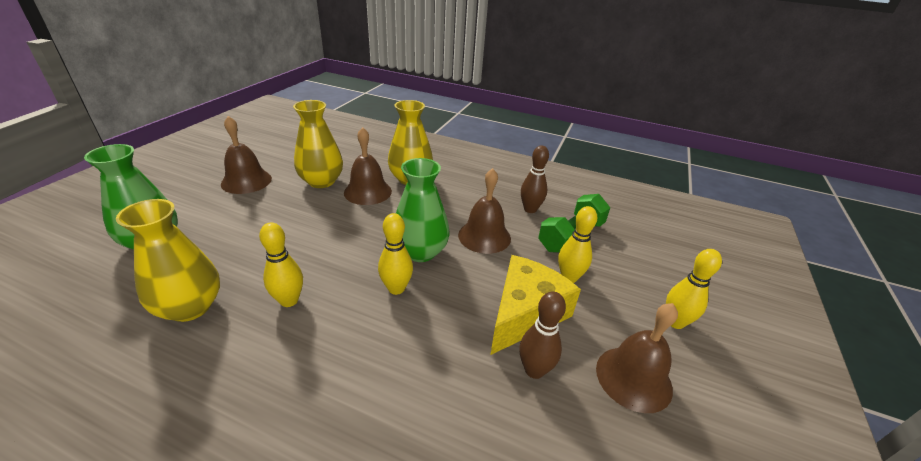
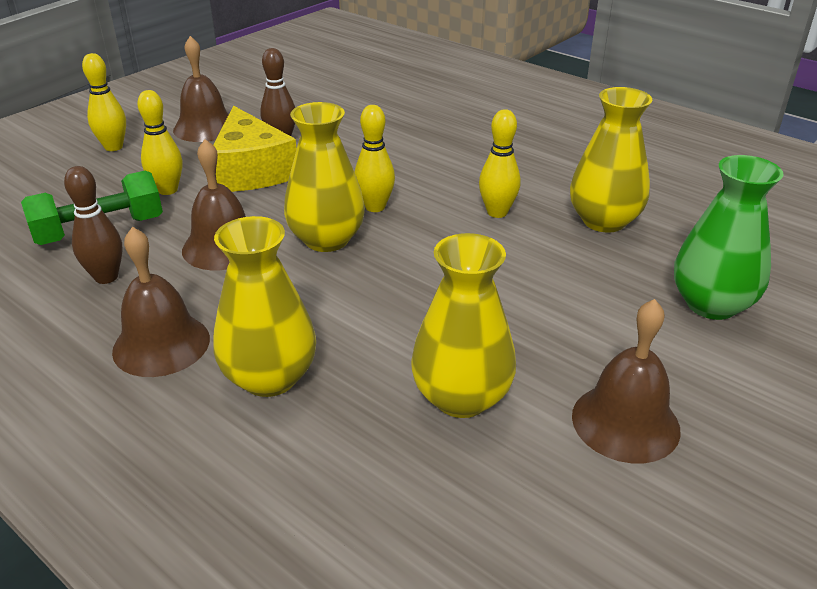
camera: 160 degrees left, 0 degrees up
brown bell [344,127,392,205] -> brown bell moved to [112,227,210,377]
green vase [396,158,449,262] -> yellow vase [284,102,365,252]
yellow cheese [490,255,581,355] -> yellow cheese turned 75 degrees counterclockwise [213,106,297,192]

